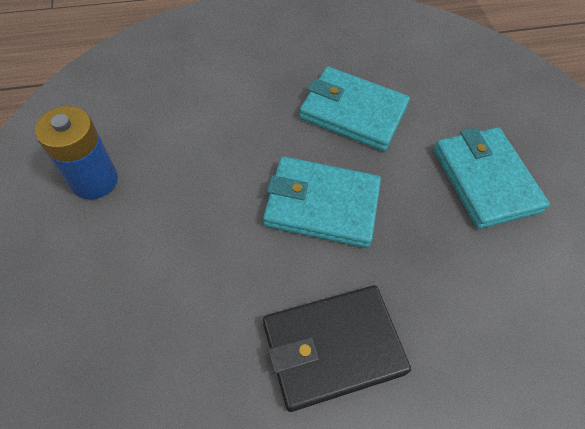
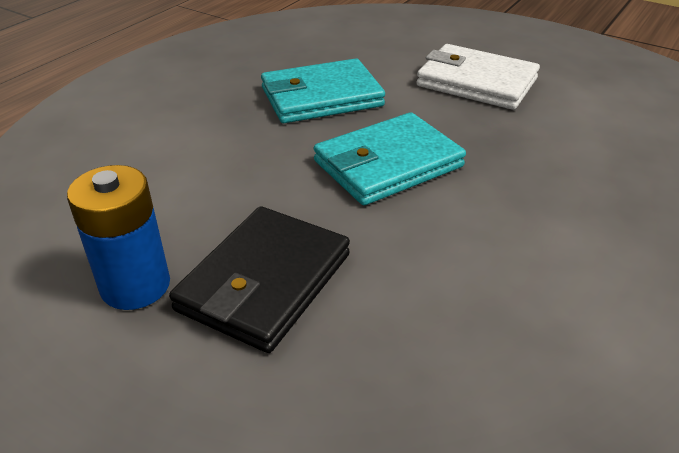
camera: 40 degrees left, 20 degrees down
black wallet [263,285,411,412] -> black wallet moved to [169,206,350,353]
turquoise wallet [433,127,550,229] -> white wallet [416,44,540,110]

